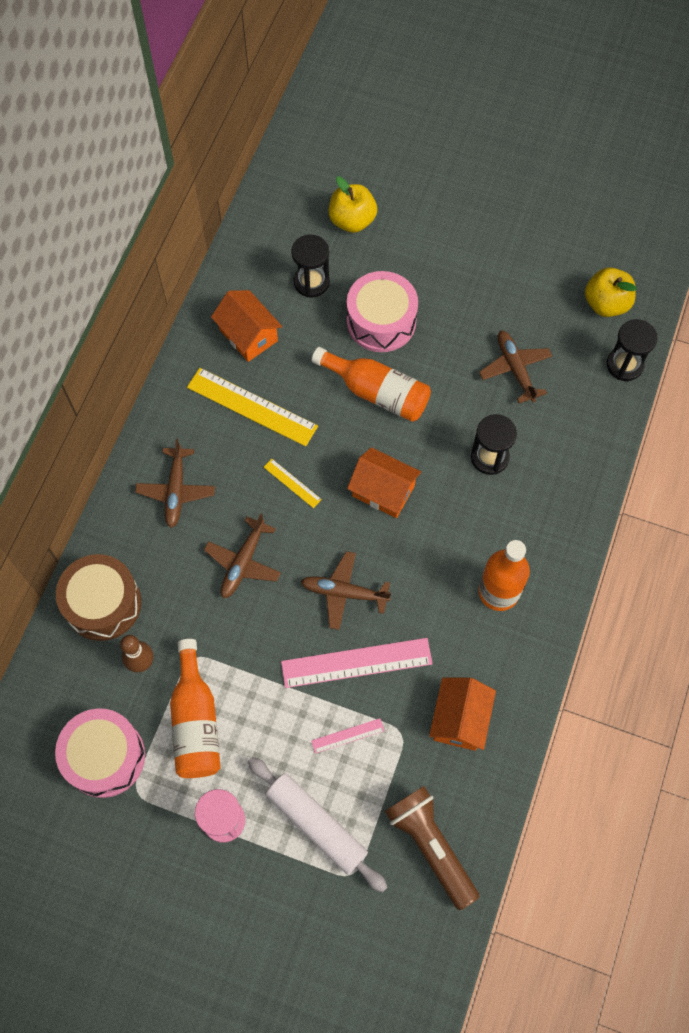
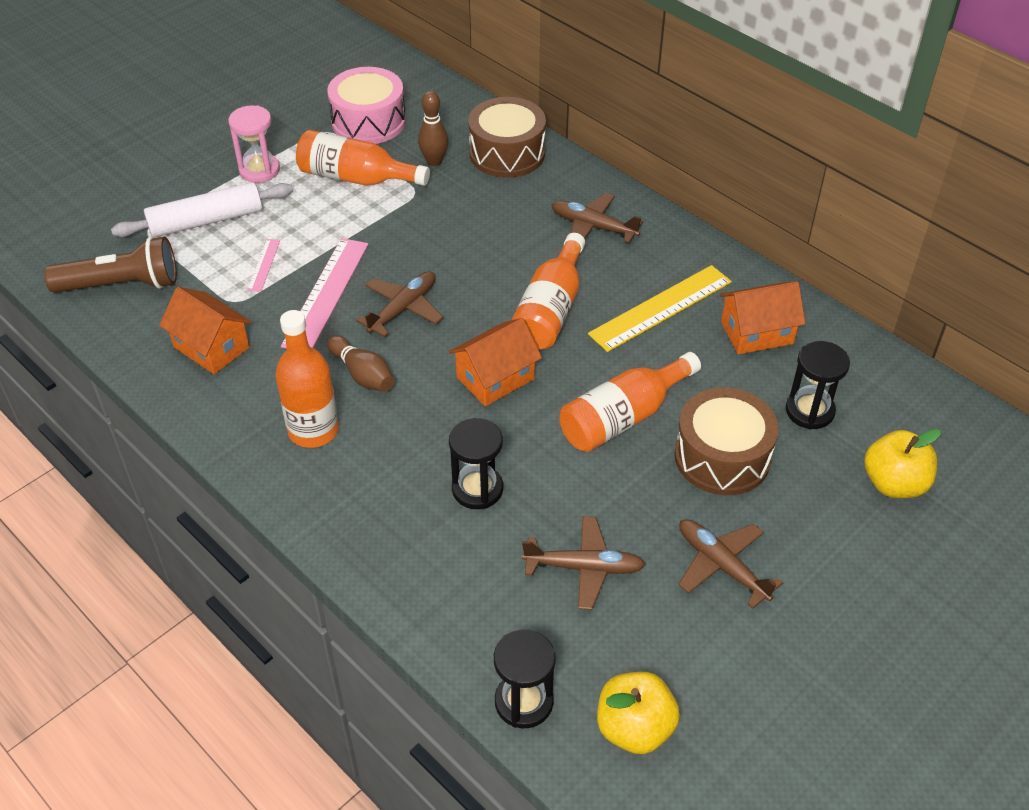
camera: 115 degrees right, 20 degrees down
brown plane [204,513,281,598] -> brown plane moved to [678,519,783,609]
yellow ruler [264,459,322,508] -> orange bottle [512,233,585,350]
pink drum [347,271,418,352] -> brown drum [674,387,779,495]
none -> brown bowling pin [327,335,395,392]

